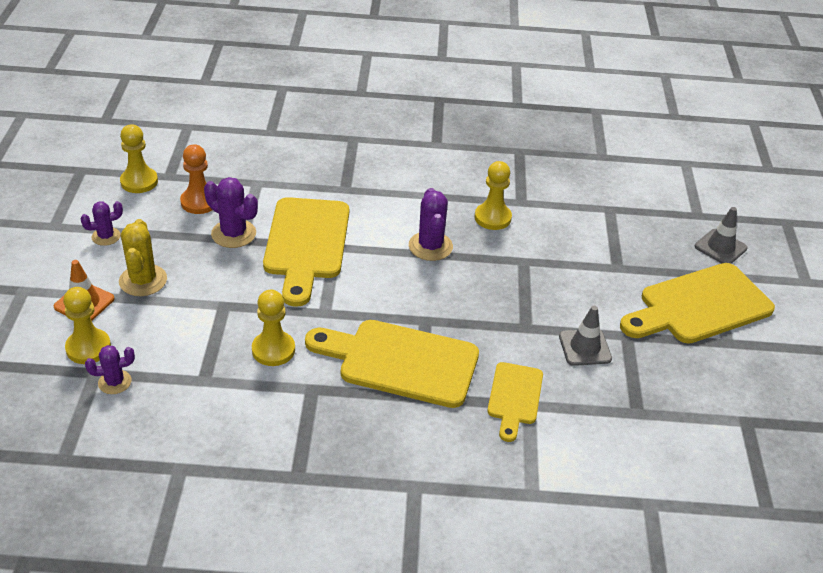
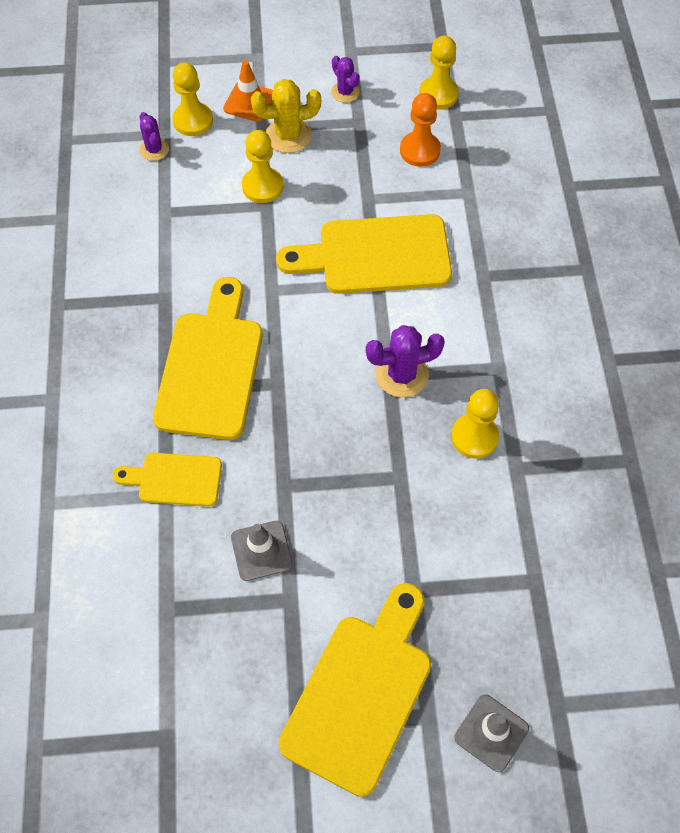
camera: 85 degrees right, 20 degrees up
purple cactus [204,177,258,248] -> none
yellow pawn [252,290,295,366] -> yellow pawn moved to [242,130,283,203]
yellow cutting board [620,263,775,344] -> yellow cutting board turned 60 degrees clockwise [279,583,431,797]

